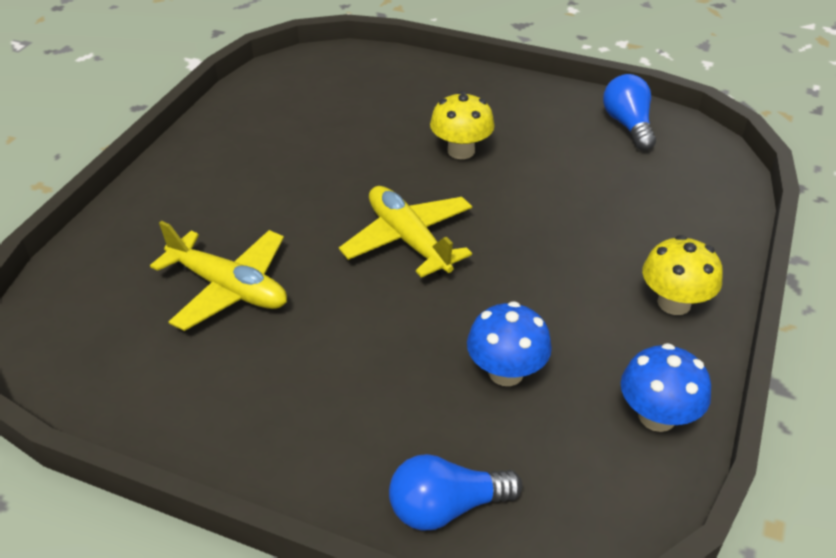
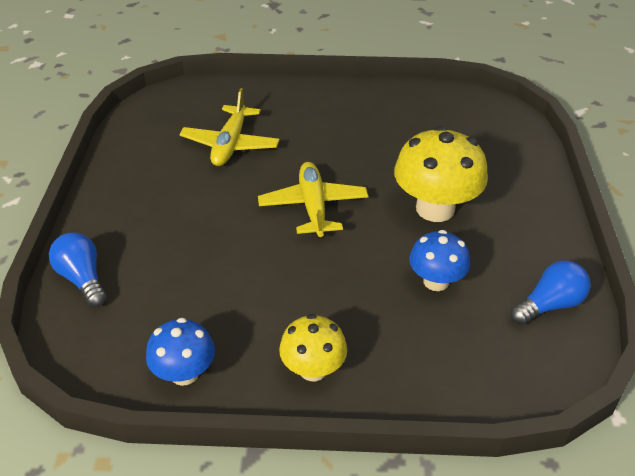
camera: 70 degrees right, 0 degrees up
yellow plane [339,186,472,278] -> yellow plane turned 45 degrees counterclockwise [258,162,368,237]
yellow mushroom [430,91,495,159] -> yellow mushroom [394,126,488,222], size x1.67
blue mushroom [467,301,552,386] -> blue mushroom moved to [409,230,470,291]

